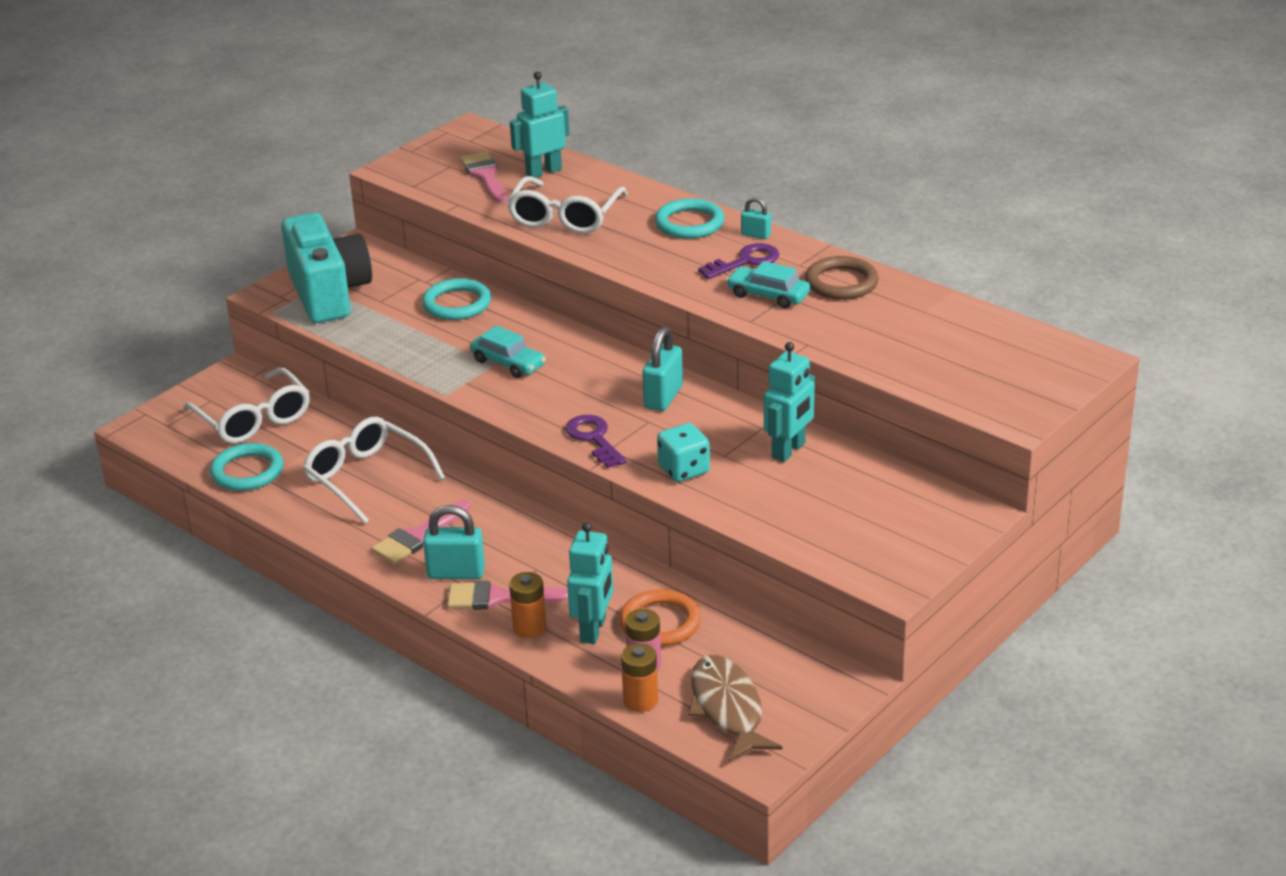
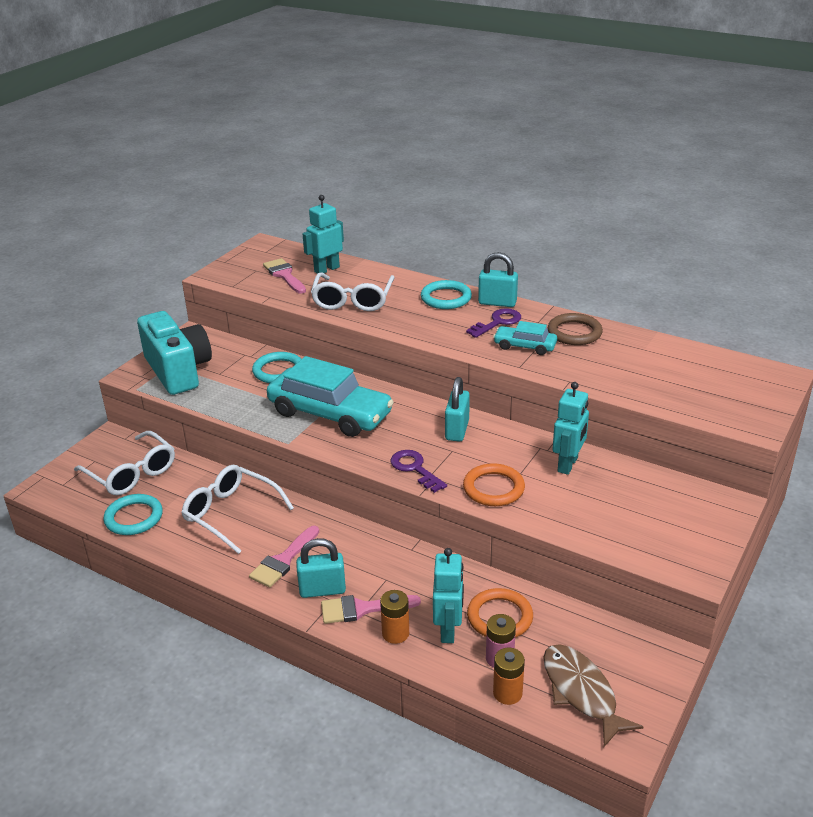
camera: 10 degrees left, 0 degrees up
turquoise car [470,326,546,378] -> turquoise car [267,356,394,437], size x2.05
turquoise dice [657,423,710,482] -> orange ring [463,463,525,506]
turquoise padlock [741,197,771,239] -> turquoise padlock [478,252,518,307], size x1.77

